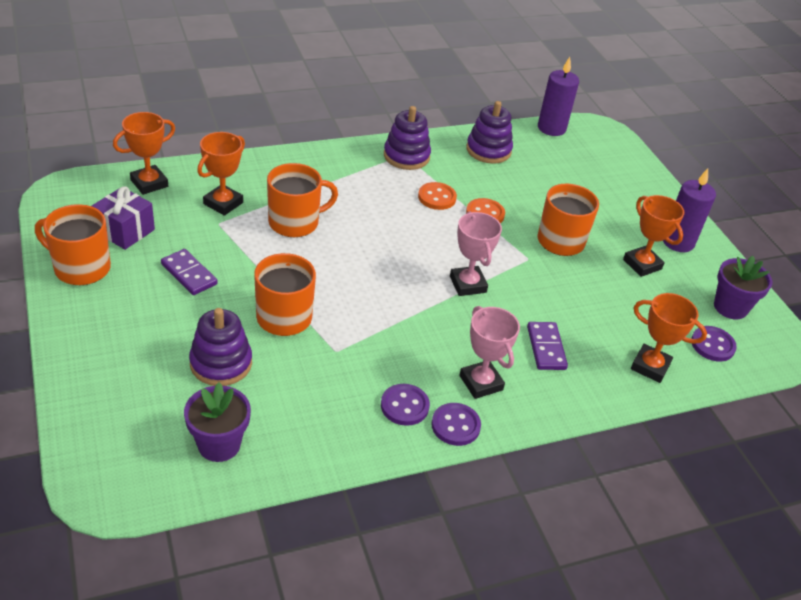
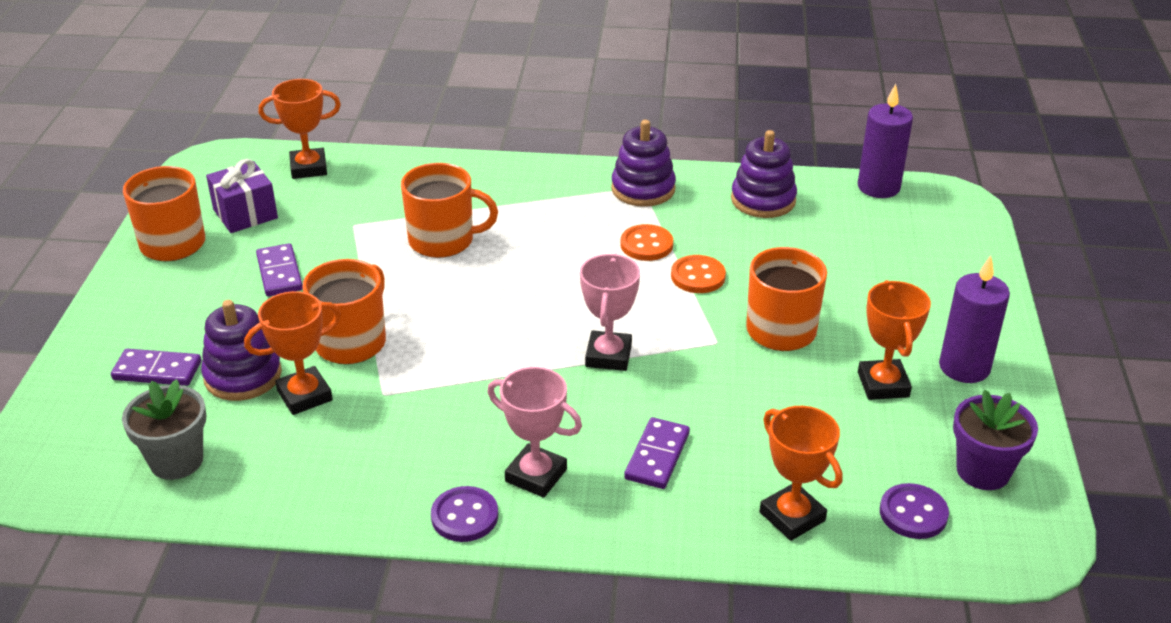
camera: 30 degrees right, 5 degrees down
purple flower pot [184,382,251,462] -> grey flower pot [122,379,206,480]
orange trophy [197,132,245,216] -> orange trophy moved to [244,291,341,415]
purple button [381,384,430,426] -> none
pink trophy [460,306,520,399] -> pink trophy turned 60 degrees counterclockwise [487,367,582,498]
none -> purple domino [111,349,201,386]

